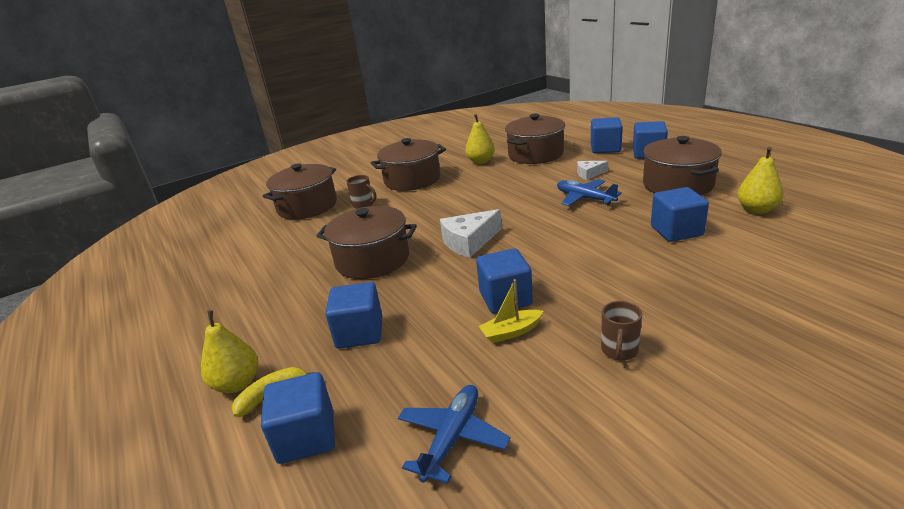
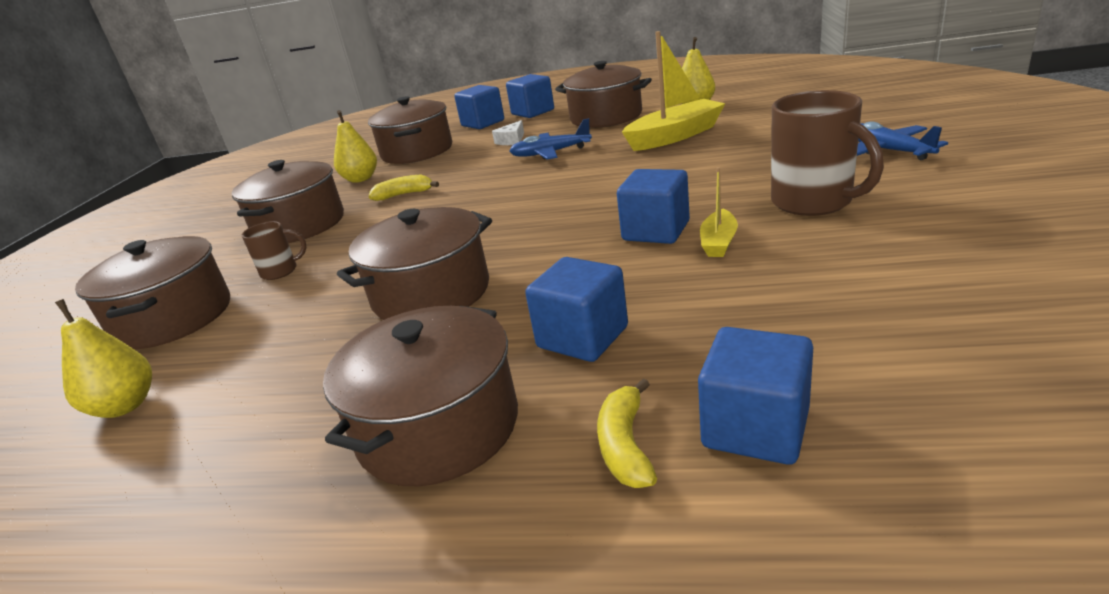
camera: 50 degrees left, 0 degrees up
yellow pear [201,310,258,393] -> yellow pear moved to [55,299,152,418]
blue plane [398,385,510,484] -> blue plane moved to [857,121,948,160]
white cheese [440,209,502,258] -> none
brown mug [601,301,642,361] -> brown mug [771,90,884,216], size x1.95
blue cube [651,187,709,242] -> yellow boat [622,31,726,151]
none -> brown pot [323,306,518,486]
none -> yellow banana [369,175,439,201]

